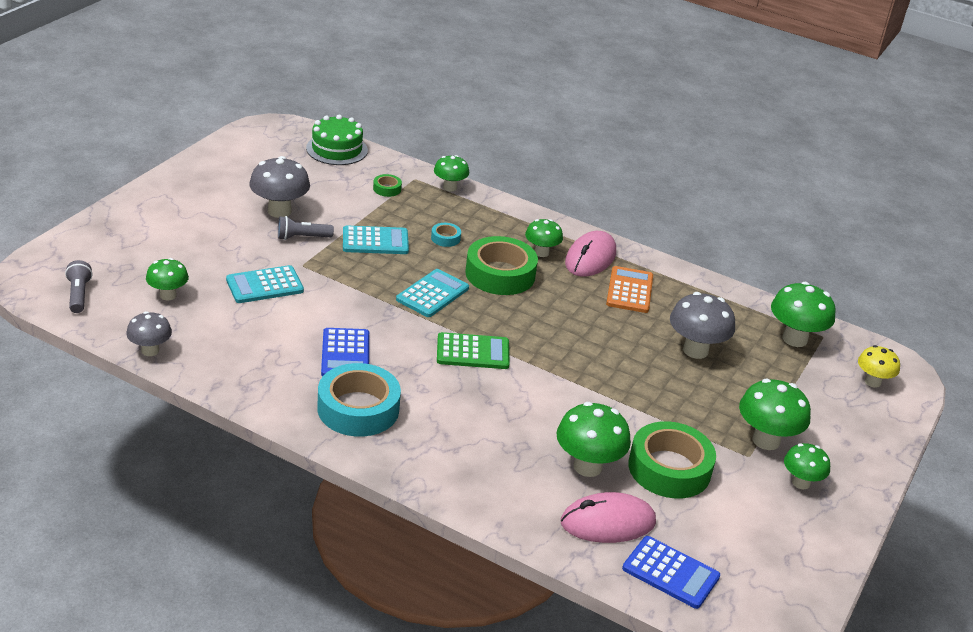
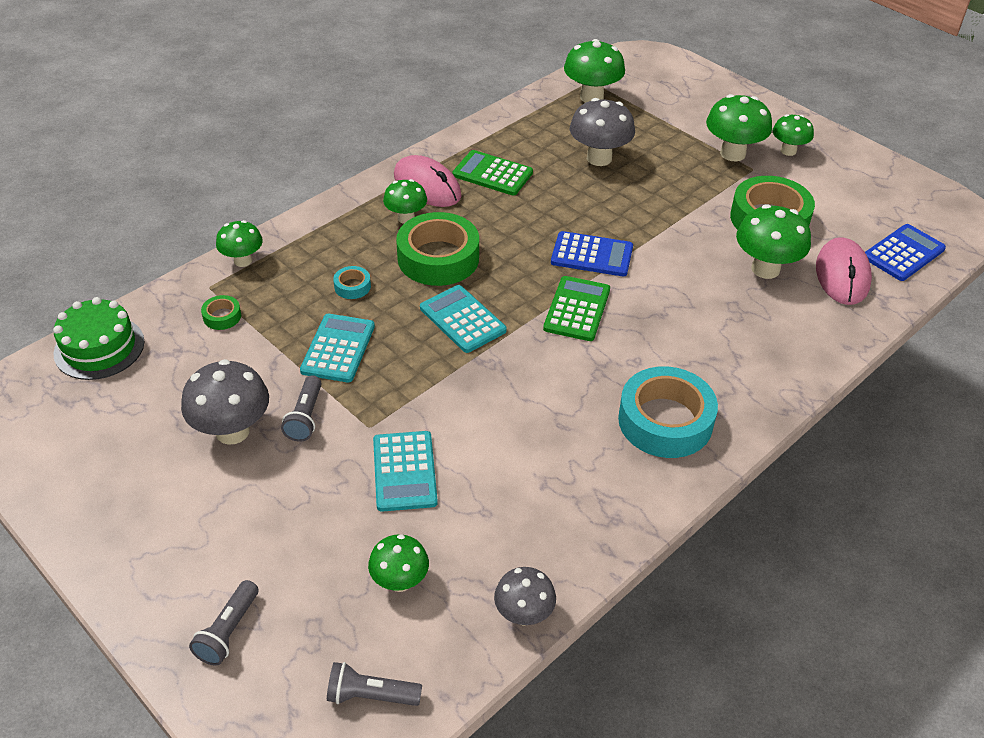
camera: 70 degrees left, 10 degrees up
blue calculator [321,328,369,376] -> blue calculator moved to [551,231,633,276]
orange calculator [606,266,653,313] -> green calculator [453,150,533,196]
yellow mushroom [858,345,900,388] -> none
none -> grey flashlight [189,580,258,666]

